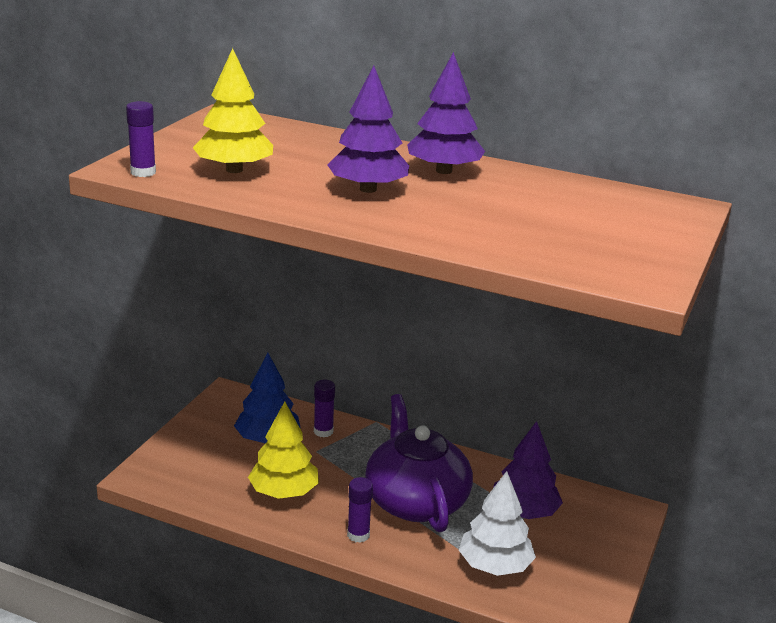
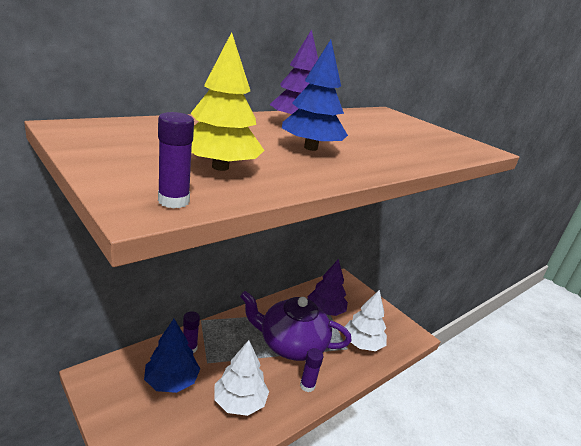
camera: 65 degrees left, 0 degrees up
yellow tree [248,401,319,499] -> white tree [214,340,269,416]
purple tree [328,66,409,193] -> blue tree [282,40,348,151]

